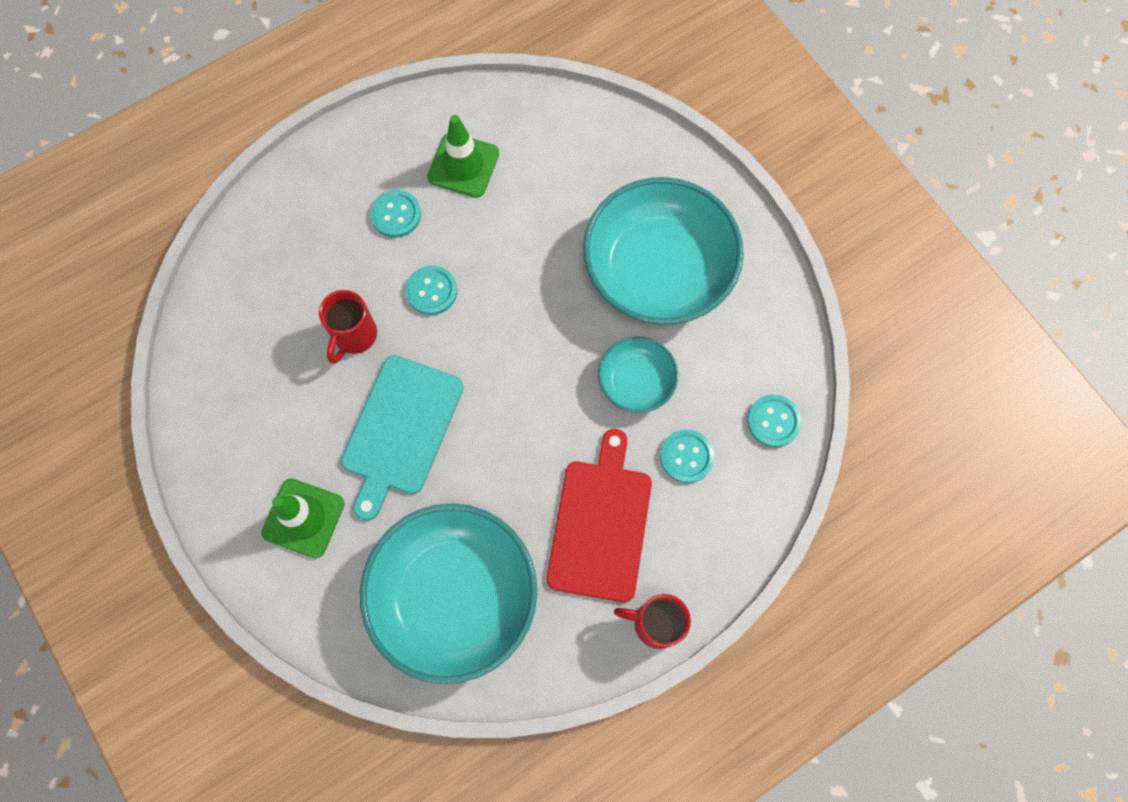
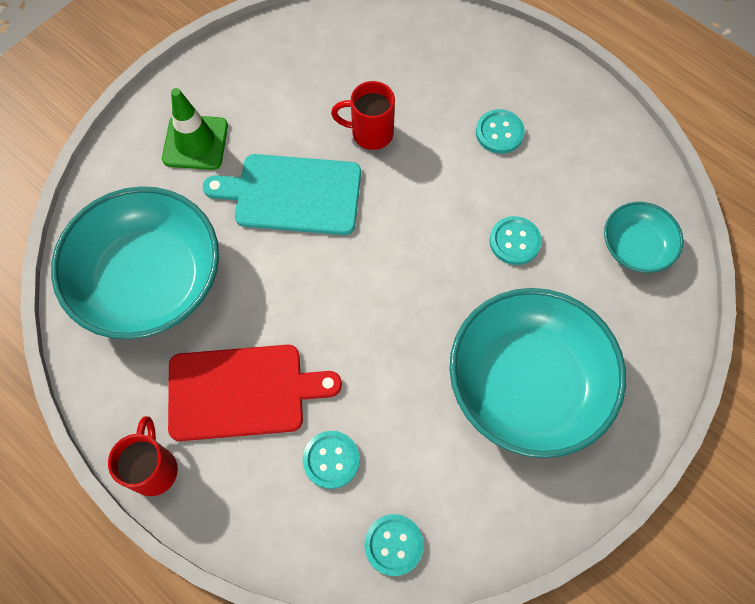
camera: 75 degrees right, 5 degrees down
turquoise button [406,266,457,315] -> turquoise button moved to [489,216,542,265]
green traffic cone [427,115,499,198] -> none
turquoise bowl [598,336,678,413] -> turquoise bowl moved to [604,202,684,273]

